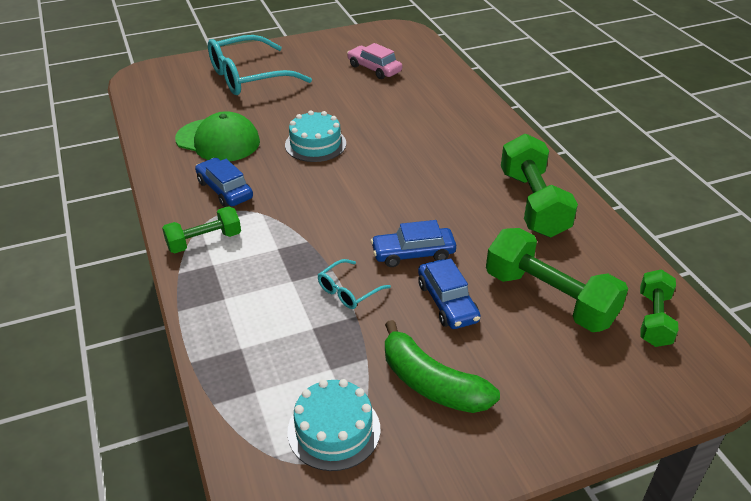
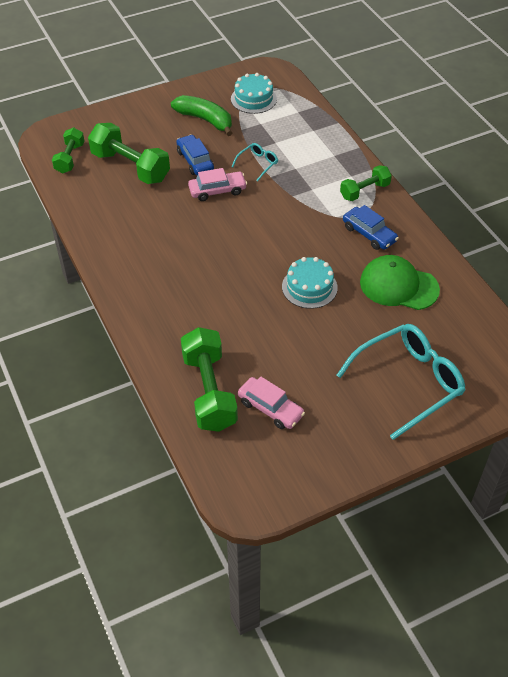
camera: 175 degrees right, 10 degrees up
blue car [371,220,456,267] -> pink car [188,168,247,201]
green dumbbell [501,134,578,237] -> green dumbbell moved to [181,327,238,432]

